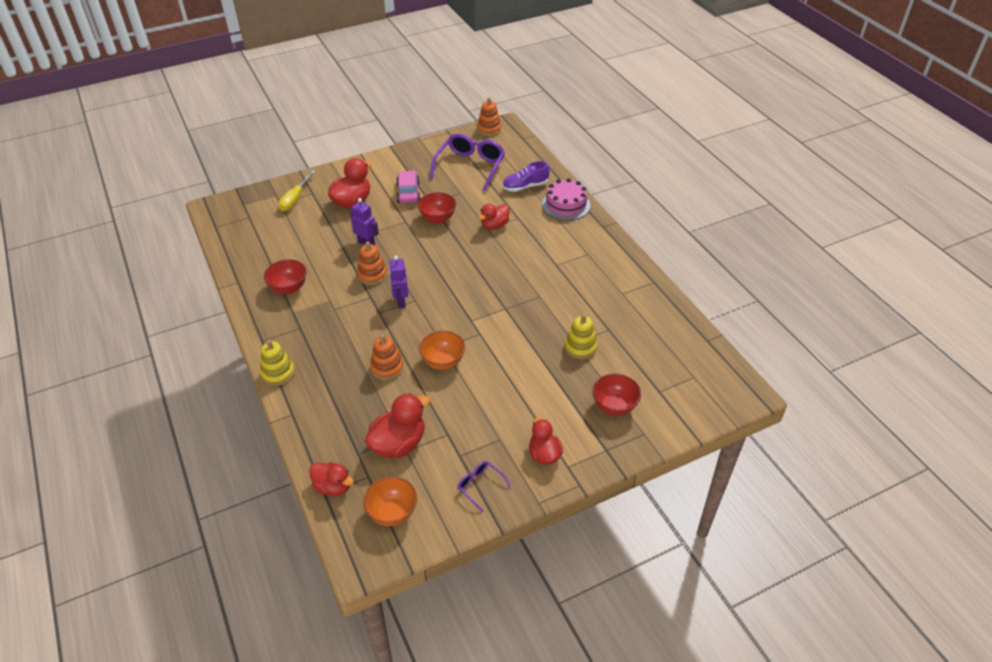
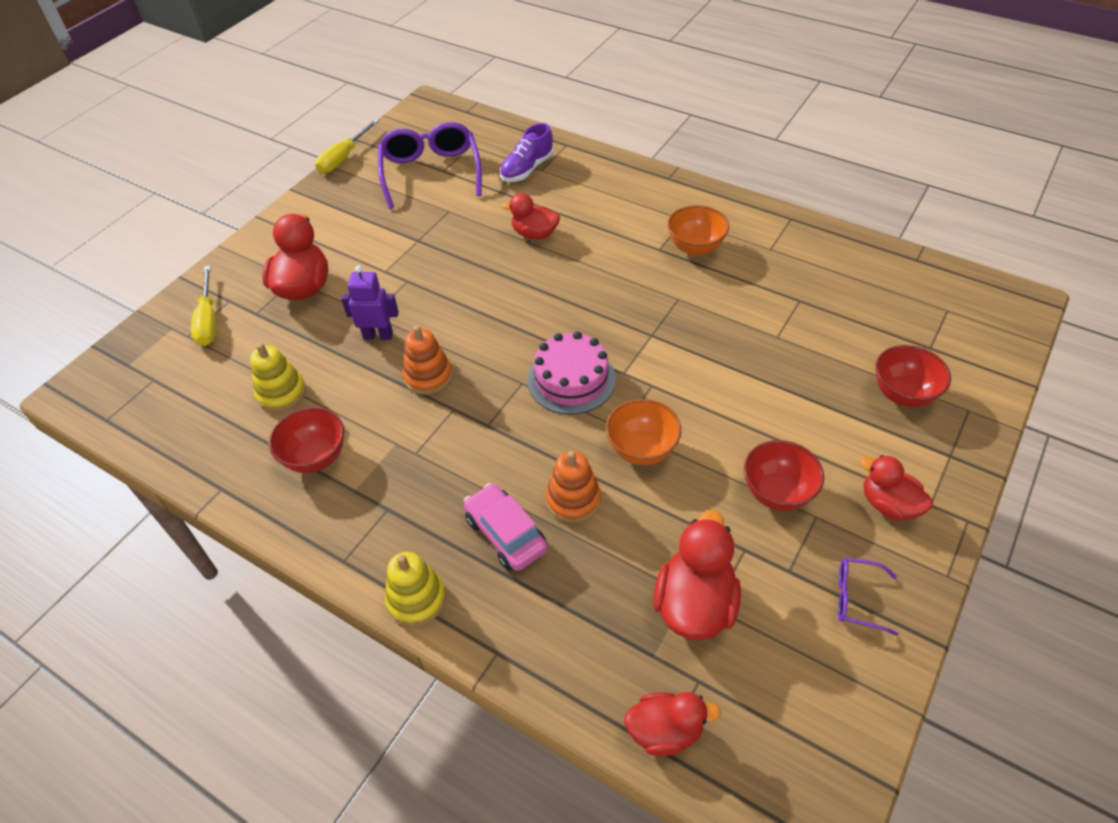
camera: 30 degrees left, 5 degrees up
orange bowl [363,476,417,526] -> orange bowl moved to [667,205,729,256]
purple robot [389,256,408,308] -> none
pink car [396,170,420,203] -> pink car moved to [464,483,548,571]
red bowl [417,192,456,224] -> red bowl moved to [744,440,824,511]
orange stacking toy [477,97,502,136] -> none
red duck [478,204,510,230] -> red duck turned 90 degrees clockwise [502,193,560,239]
pink cake [542,178,591,221] -> pink cake moved to [528,331,616,414]
yellow stacking toy [565,314,597,359] -> yellow stacking toy moved to [250,343,306,412]
none -> yellow screwdriver [315,119,379,173]

